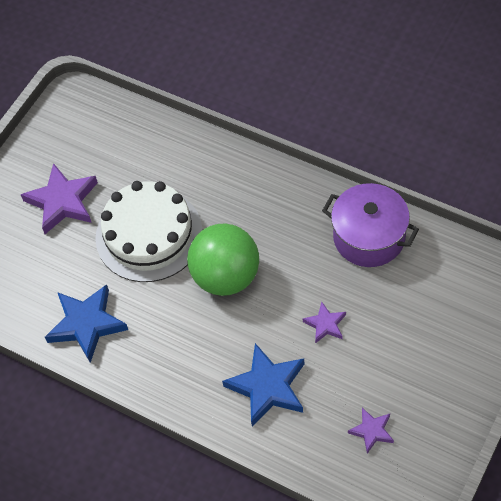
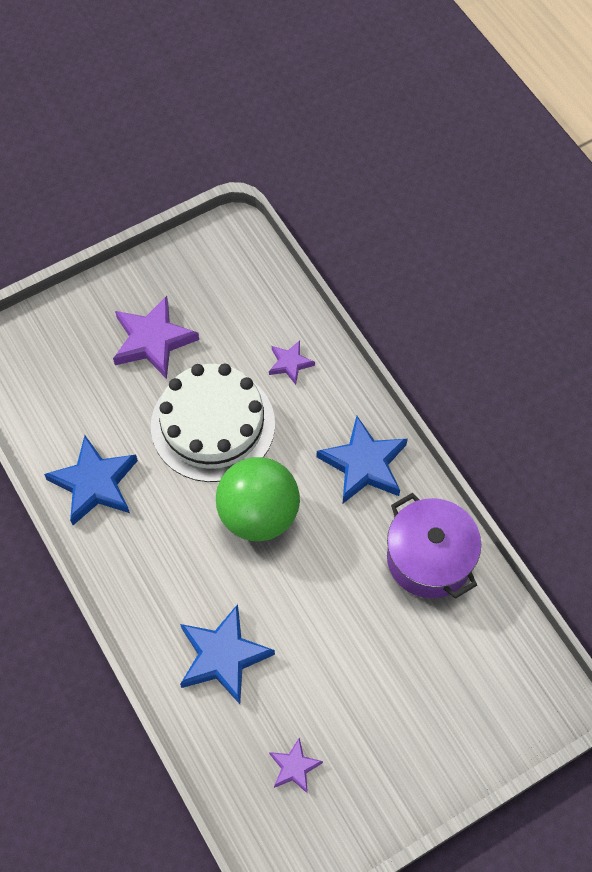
camera: 25 degrees right, 5 degrees up
purple star [303,302,346,344] -> purple star moved to [269,340,315,385]
none -> blue star [316,416,408,503]

